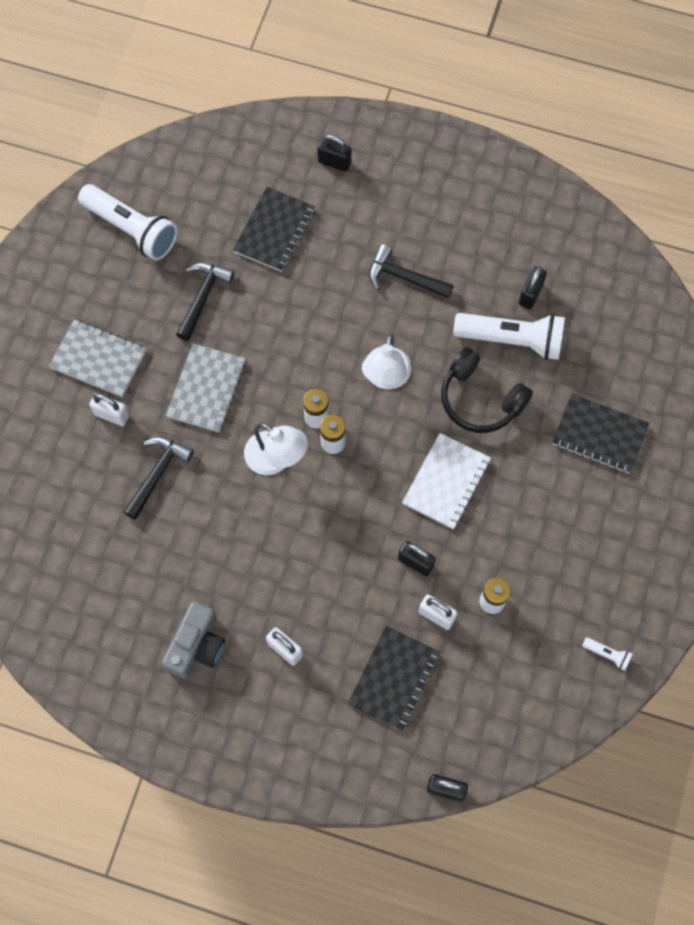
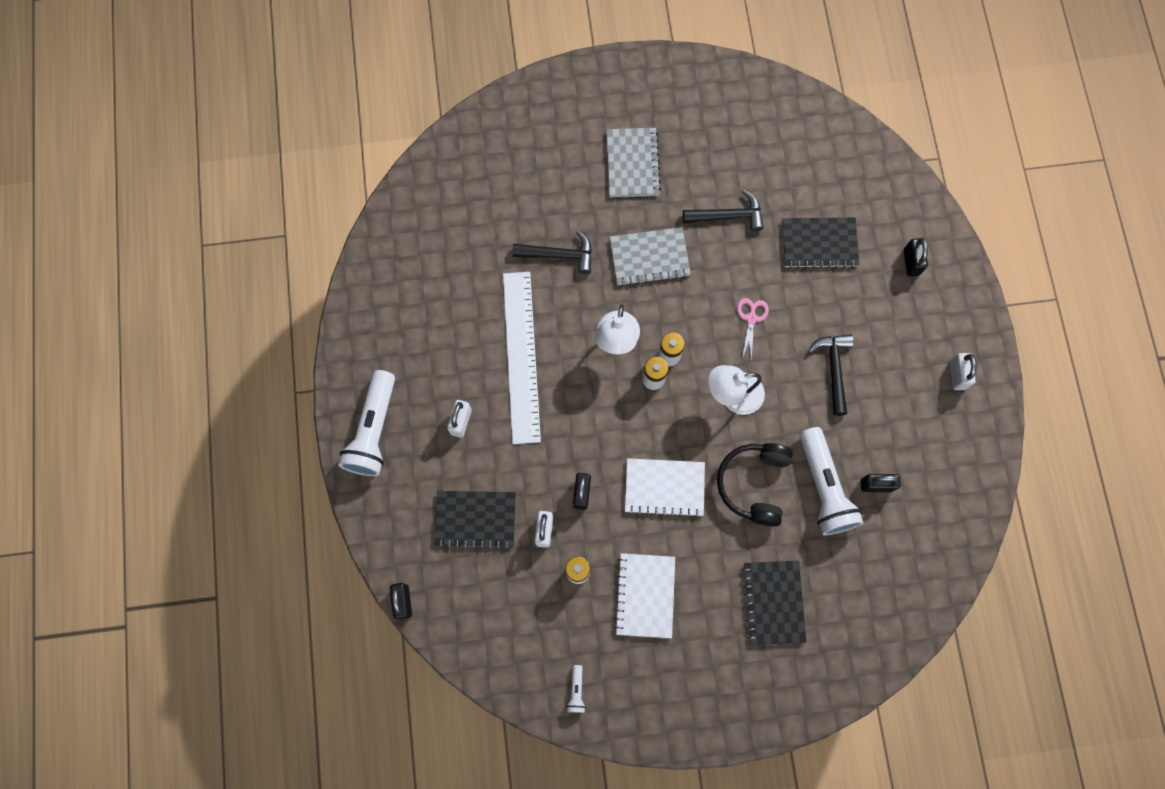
camera: 65 degrees right, 5 degrees up
white flashlight [78,184,178,261] -> white flashlight moved to [338,370,395,476]
white padlock [89,393,129,426] -> white padlock moved to [950,353,976,390]
grey camera [162,601,225,679] -> none
none -> white ruler [503,272,541,444]
none -> white notebook [614,553,675,638]
none -> pink scissors [737,298,769,360]

